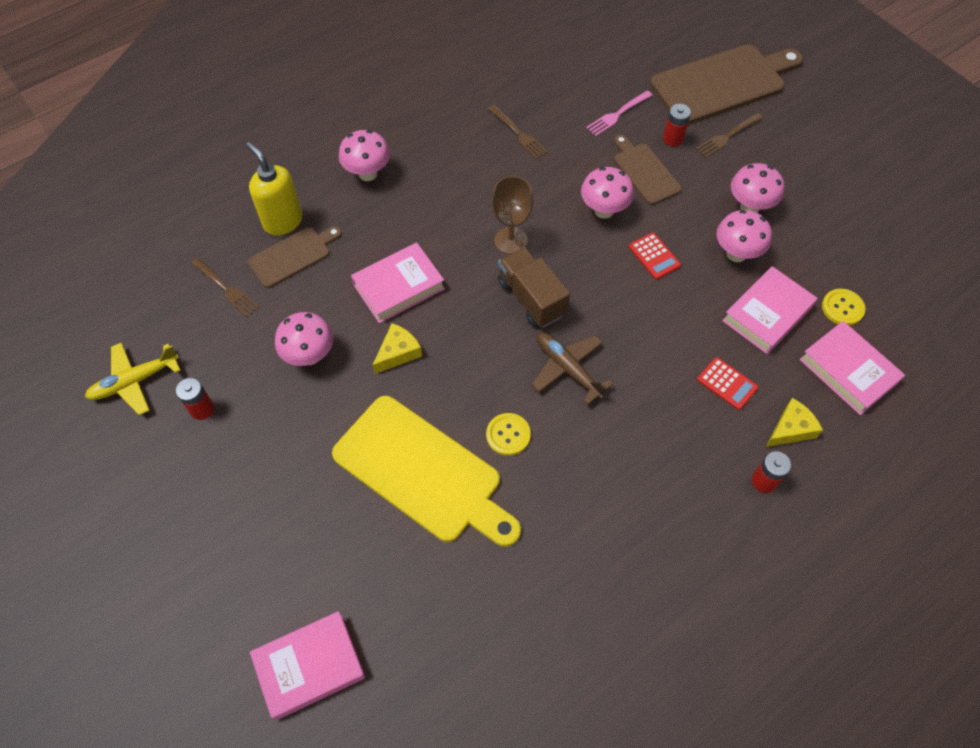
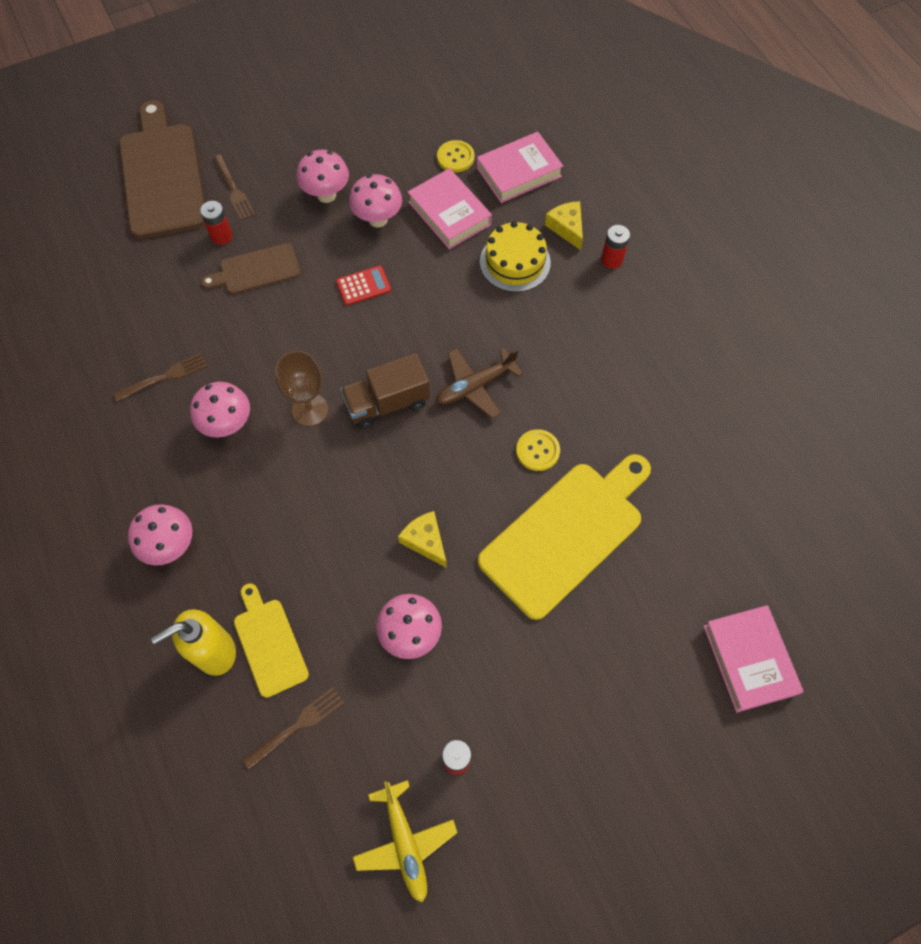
camera: 80 degrees left, 5 degrees up
brown cutting board [248,226,342,288] -> yellow cutting board [234,583,309,698]
pink book [351,242,445,323] -> none
pink mushroom [581,167,634,219] -> pink mushroom moved to [190,382,250,437]
pink fork [586,91,653,136] -> none
red calculator [697,357,758,410] -> yellow cake [480,221,551,292]

